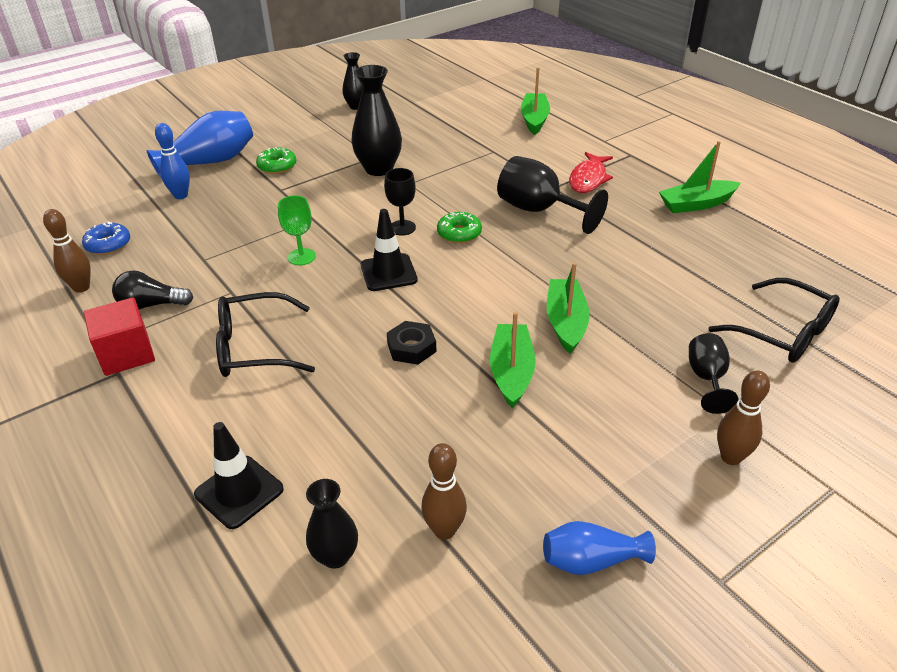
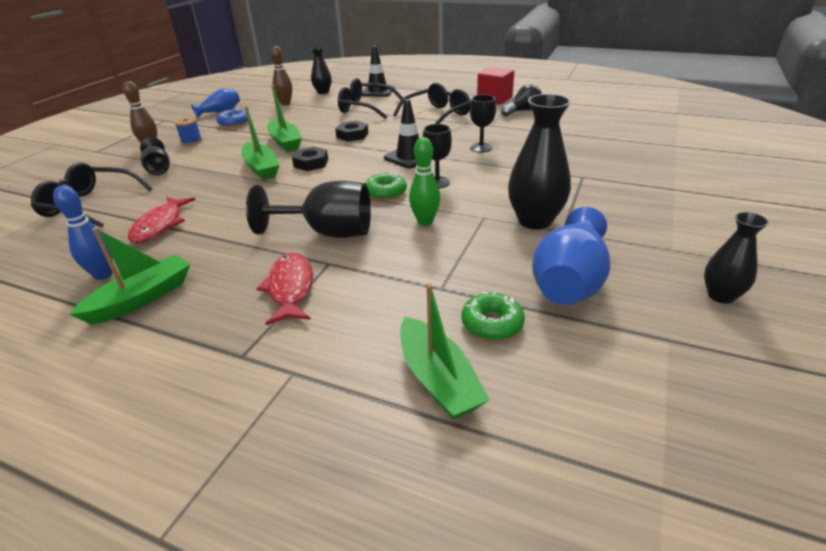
camera: 150 degrees right, 5 degrees down
brown bowling pin [43,209,91,293] -> none
blue donut [82,222,130,255] -> blue donut moved to [216,108,248,128]
blue vase [147,111,253,179] -> blue vase moved to [532,207,610,305]
blue bowling pin [155,123,190,199] -> blue bowling pin moved to [53,185,113,280]
green donut [256,147,296,174] -> green donut moved to [461,292,525,340]
green goblet [278,195,316,265] -> black goblet [470,95,496,153]
none -> red fish [128,197,196,243]
none -> blue spool [175,117,202,146]
none -> black nut [292,146,328,171]
none -> black glasses [338,78,403,119]
none -> green bowling pin [409,137,440,226]

